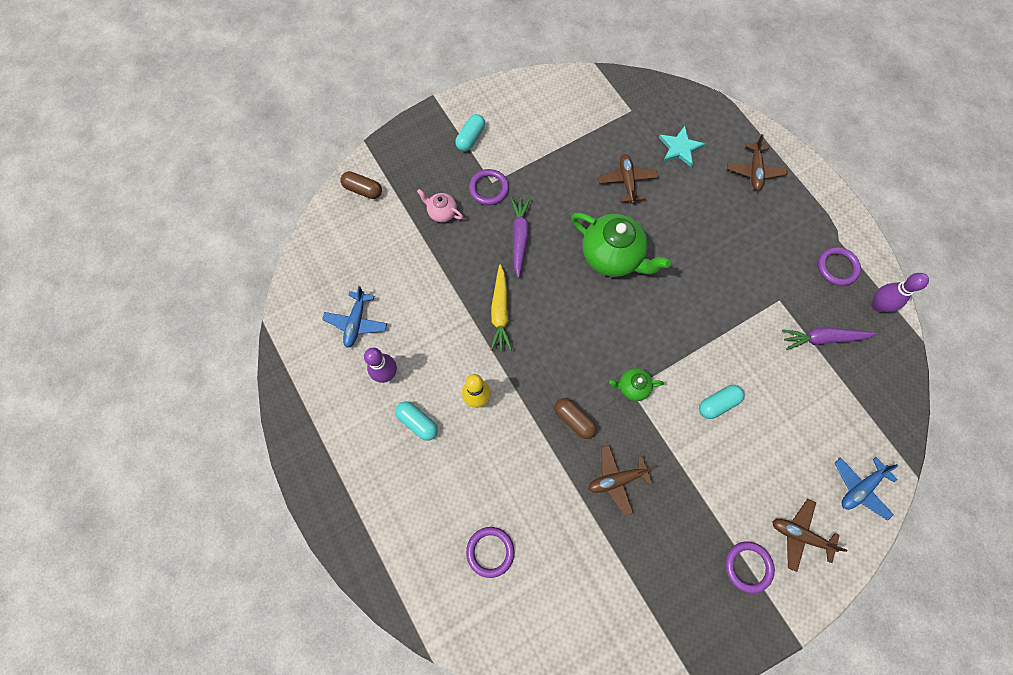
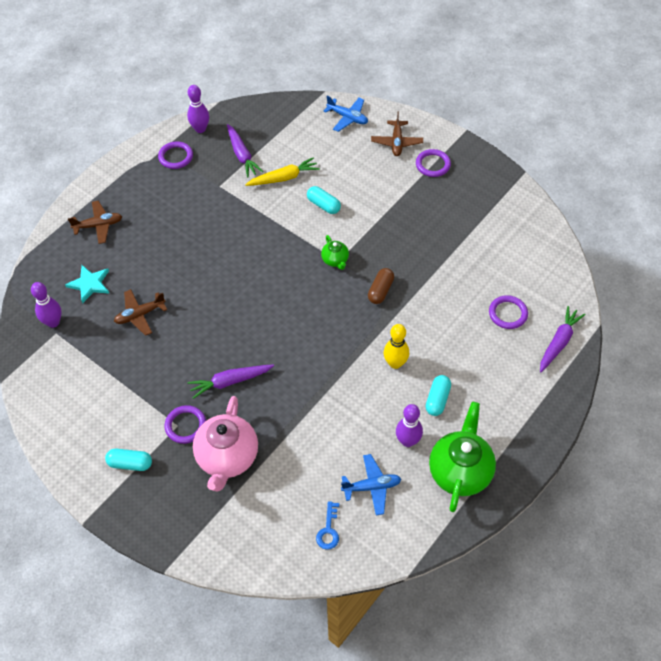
camera: 110 degrees left, 15 degrees down
brown capsule [340,171,382,199] -> none
pink teapot [417,189,463,222] -> pink teapot [193,396,258,492], size x2.05
yellow carrot [490,265,512,351] -> yellow carrot moved to [245,157,320,186]
green teapot [571,213,671,277] -> green teapot moved to [429,402,496,512]
brown plane [588,445,654,516] -> none
none -> purple bowling pin [31,282,62,328]
none -> blue key [316,501,339,550]
none -> purple carrot [540,306,585,372]

